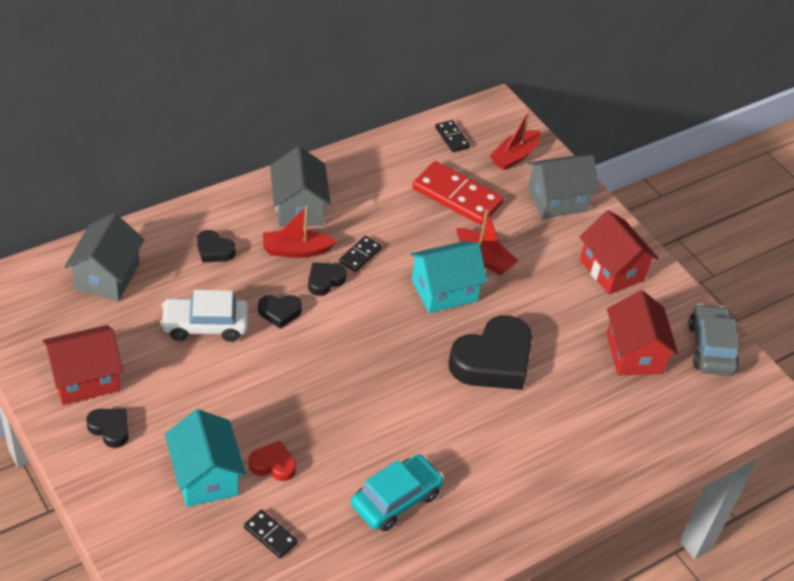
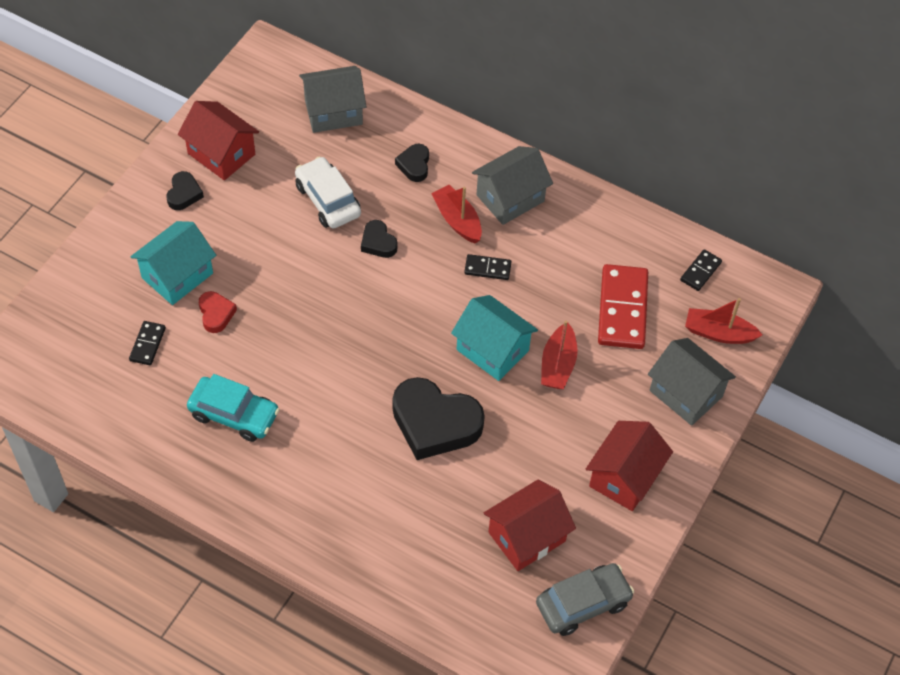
camera: 65 degrees right, 10 degrees up
black heart [308,262,346,296] -> none

